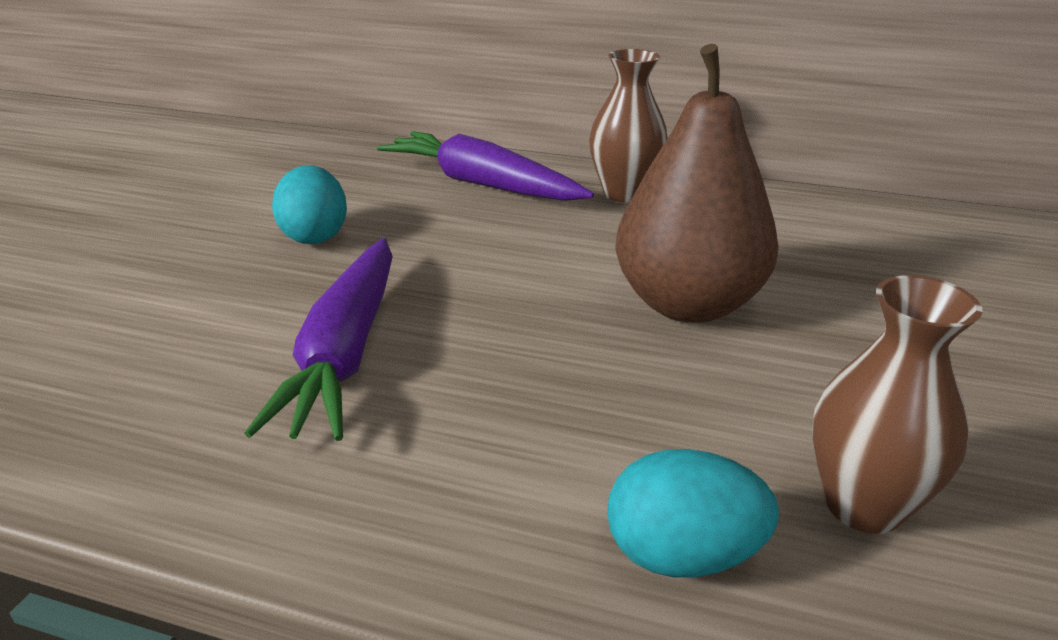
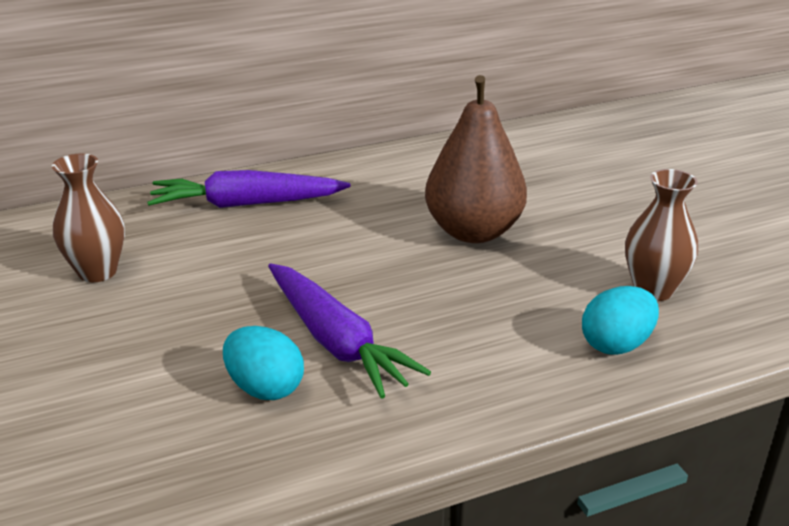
camera: 40 degrees left, 0 degrees up
turquoise egg [272,165,347,244] -> turquoise egg moved to [223,326,304,400]
brown vase [589,49,668,203] -> brown vase moved to [52,153,125,282]

